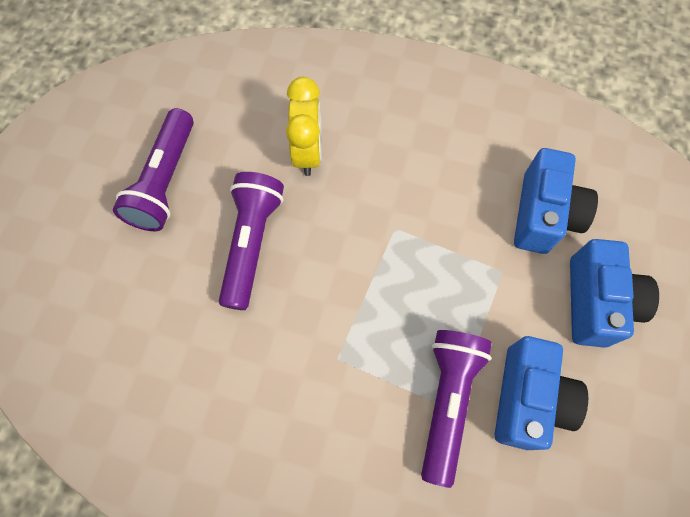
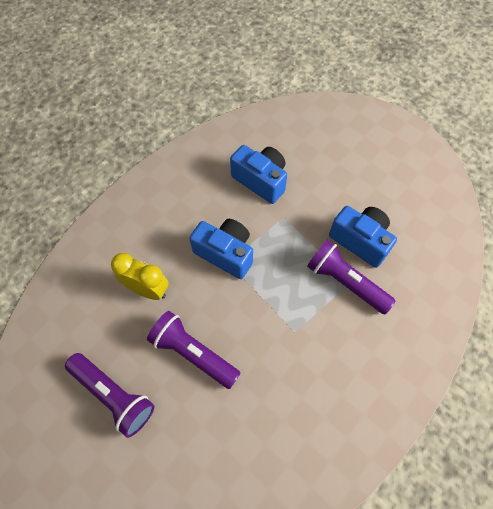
camera: 65 degrees left, 5 degrees down
blue camera [570,239,659,348] -> blue camera moved to [189,219,253,279]

